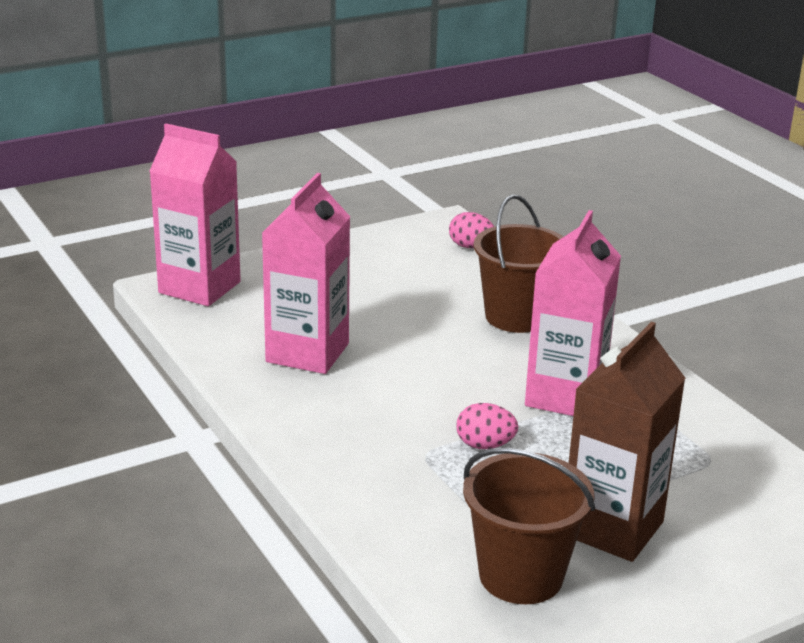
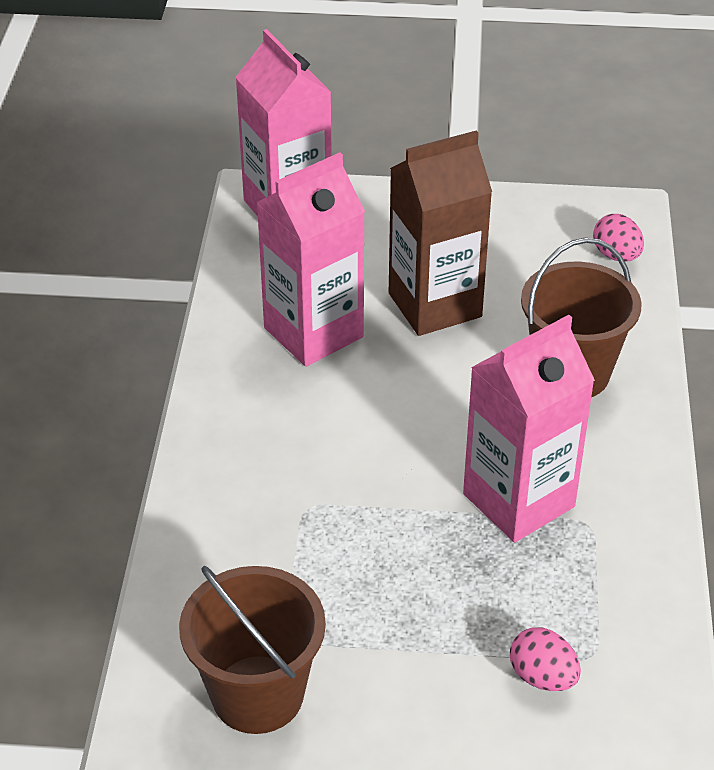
camera: 35 degrees right, 15 degrees up
pink egg [456,403,518,449] -> pink egg moved to [510,627,581,691]
brown carton [569,322,686,562] -> brown carton moved to [389,130,492,336]

